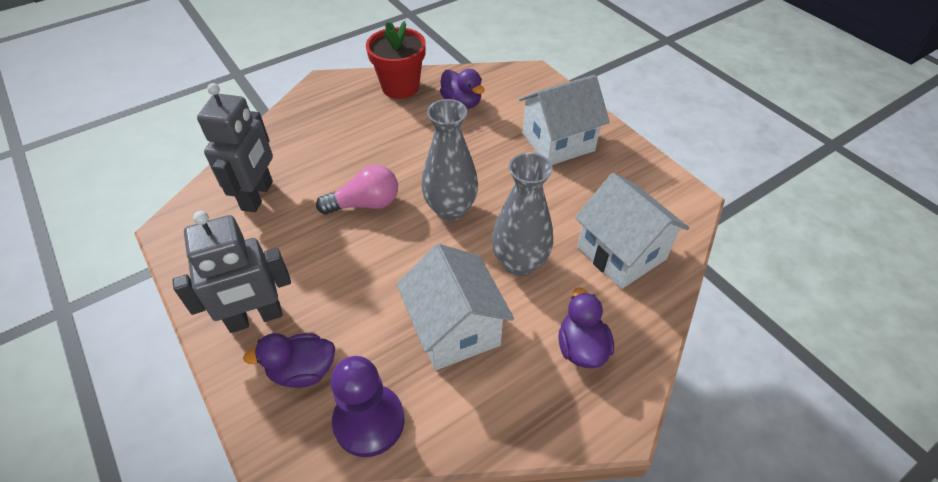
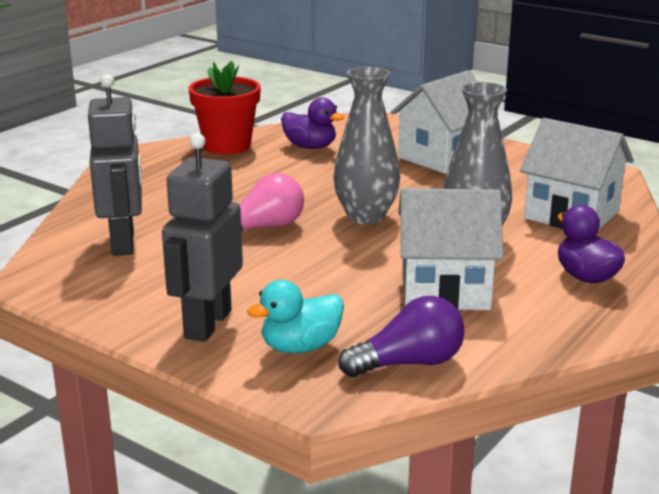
camera: 20 degrees left, 25 degrees down
grey robot [173,211,291,333] -> grey robot turned 150 degrees clockwise [162,133,243,342]
purple duck [243,333,335,388] -> turquoise duck [247,280,344,354]
purple pawn [331,356,404,457] -> purple light bulb [339,296,465,377]
white house [396,244,514,370] -> white house turned 45 degrees counterclockwise [398,188,503,310]

